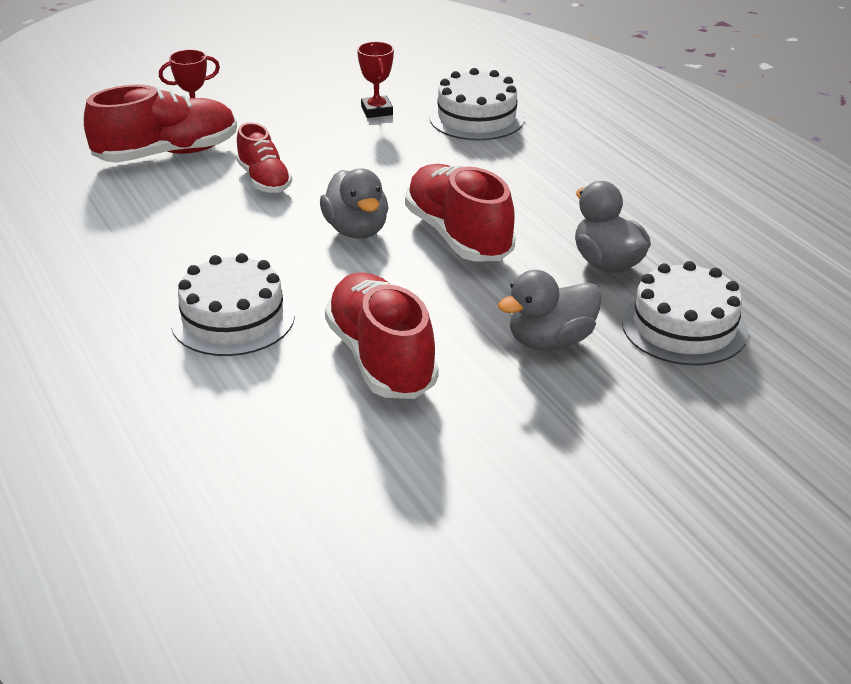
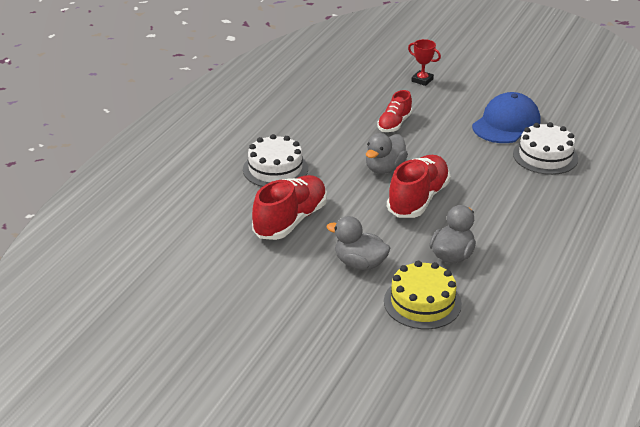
camera: 55 degrees right, 0 degrees up
red shoe [84,84,237,163] -> none
red trophy [357,41,394,118] -> blue cap [472,92,541,143]
white cake [622,261,748,365] -> yellow cake [384,261,462,329]

